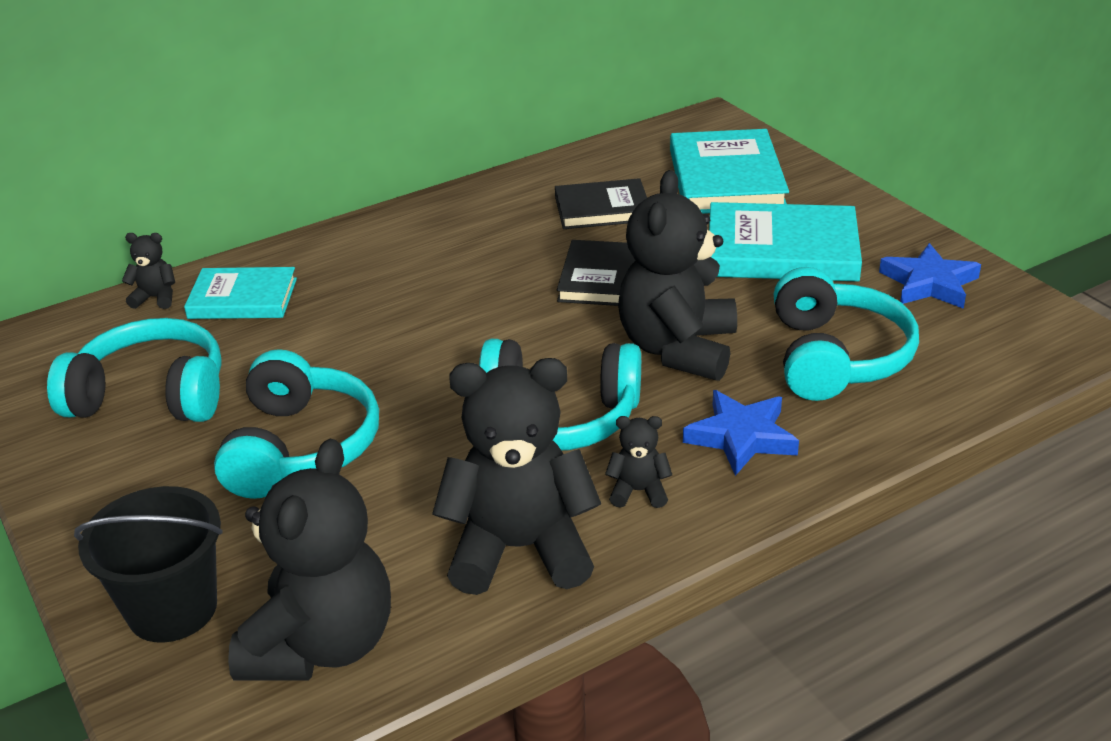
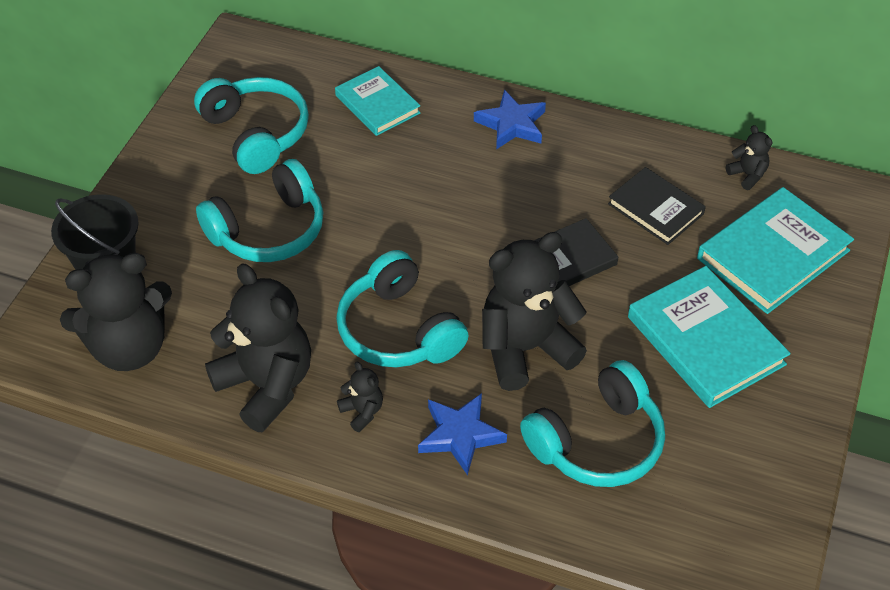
camera: 50 degrees right, 15 degrees up
black teddy bear [122,233,175,309] -> black teddy bear moved to [726,125,773,190]
blue star [879,243,981,309] -> blue star moved to [474,90,546,150]

